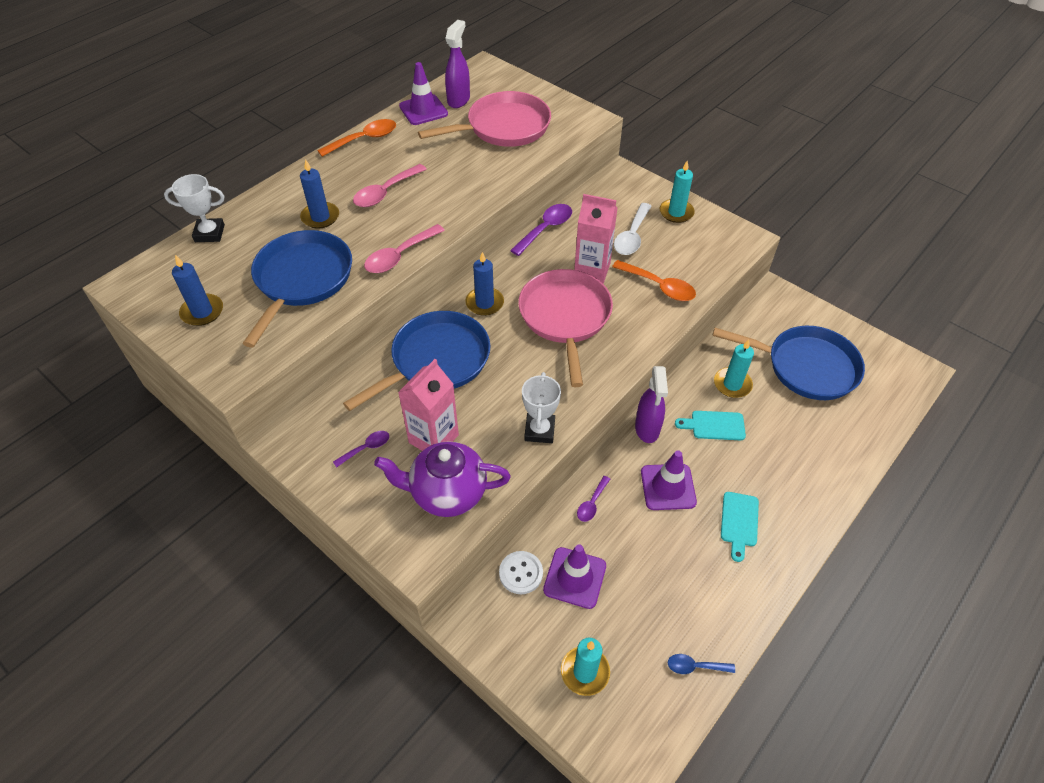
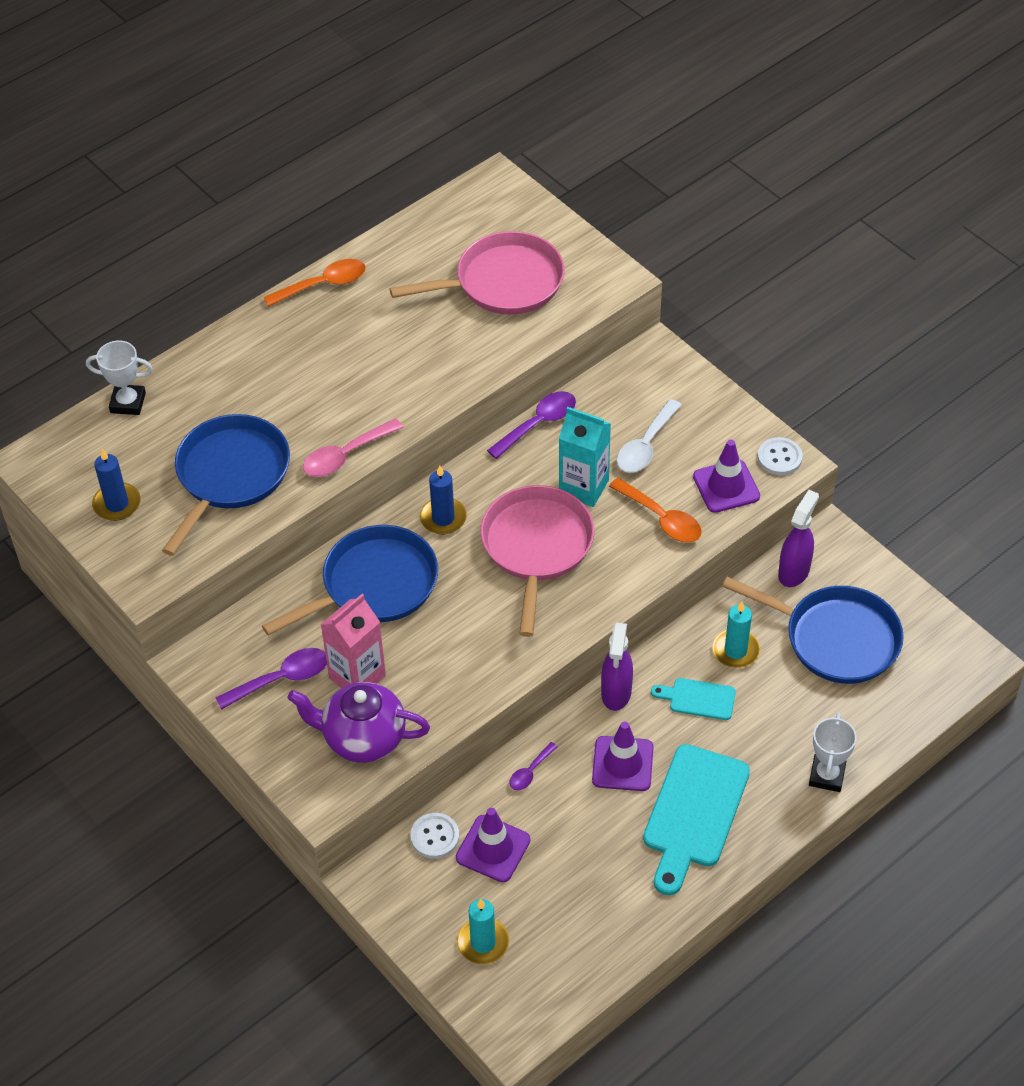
camera: 10 degrees right, 0 degrees up
blue candle [300,159,339,228] -> none
purple spoon [333,431,389,468] -> purple spoon [215,648,327,710], size x1.74
pink spoon [353,164,427,207] -> none
purple traffic cone [399,62,448,125] -> purple traffic cone moved to [693,440,760,513]
purple spray bottle [445,20,470,108] -> purple spray bottle moved to [778,490,819,587]
white trophy [522,372,561,443] -> white trophy moved to [809,713,857,792]
pink carton [574,194,617,283] -> turquoise carton [559,407,611,507]
turquoise candle [660,161,695,223] -> none
blue spoon [668,654,735,674] -> none
turquoise cutting board [721,492,759,562] -> turquoise cutting board [643,744,750,895], size x1.93
none -> white button [757,437,803,475]

